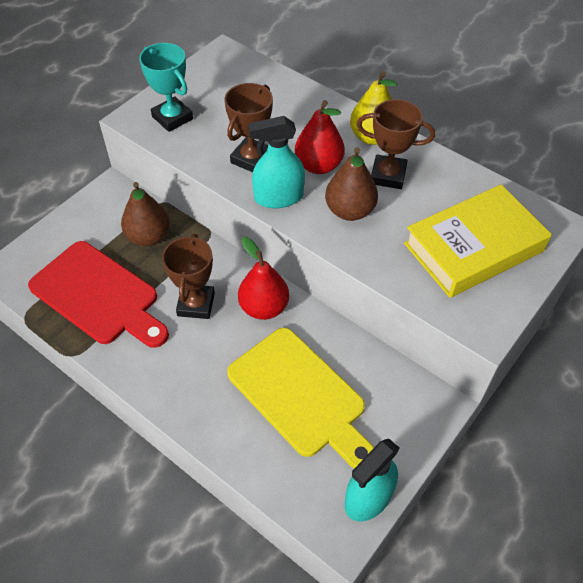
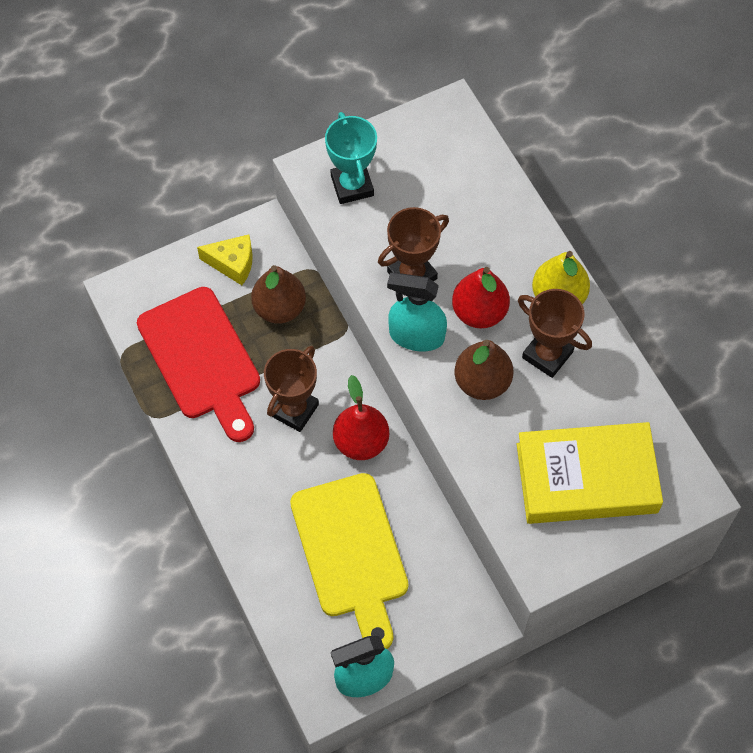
camera: 25 degrees right, 10 degrees up
none -> yellow cheese [197,234,252,285]

